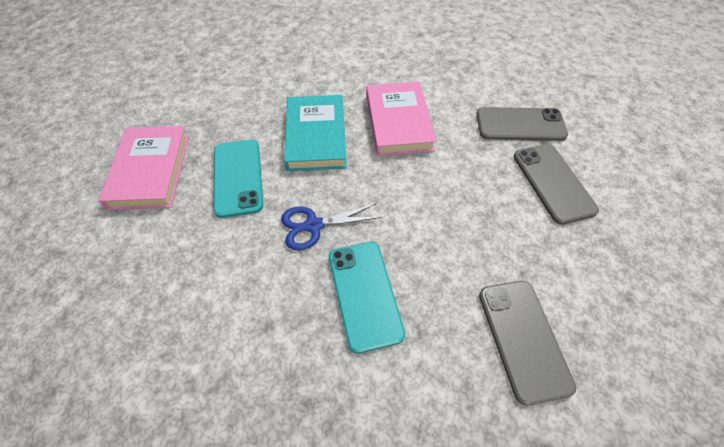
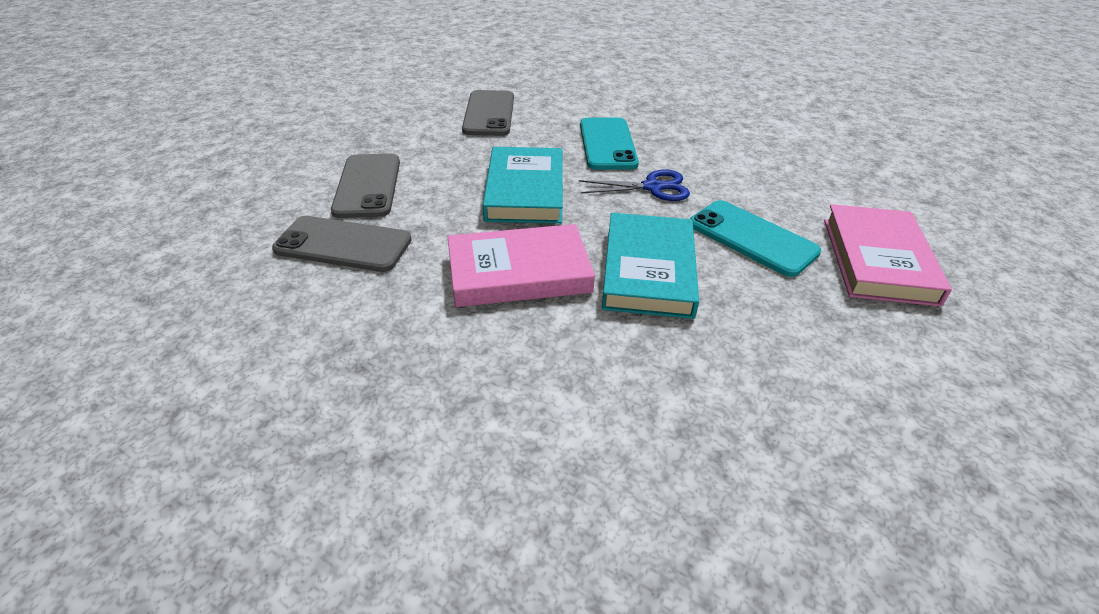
camera: 170 degrees left, 15 degrees down
turquoise phone [213,139,263,218] -> turquoise phone turned 45 degrees counterclockwise [690,200,821,277]
pink book [366,81,437,156] -> pink book turned 75 degrees clockwise [448,224,595,307]
none -> turquoise book [483,147,563,224]

